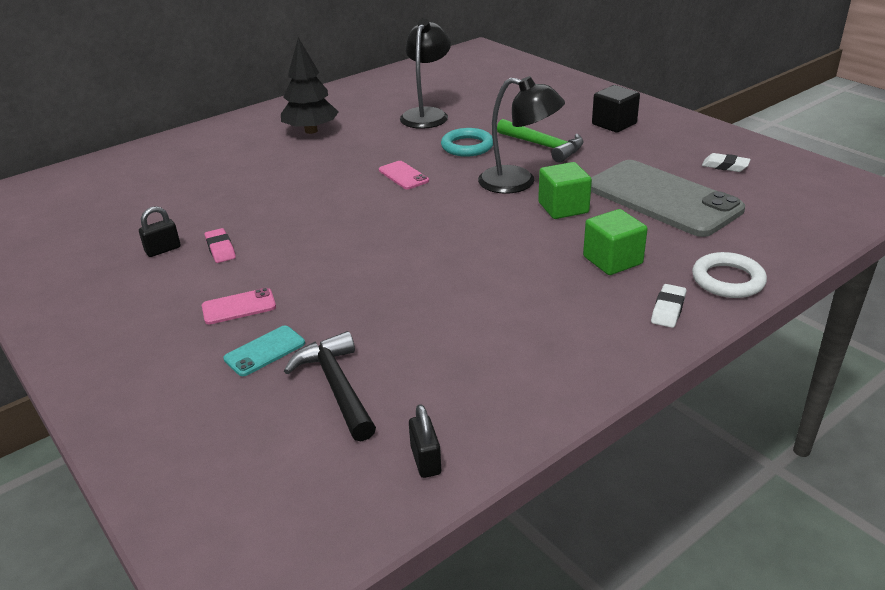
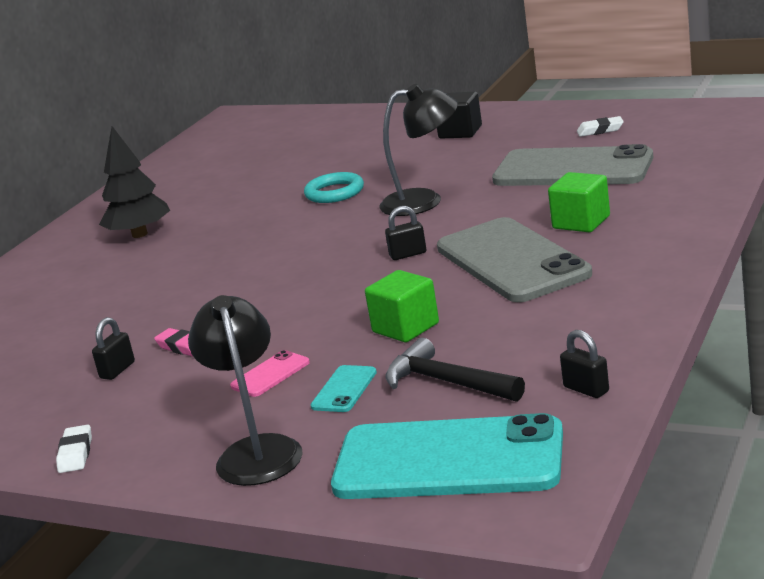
camera: 25 degrees left, 10 degrees down
pink phone [379,161,429,189] -> none
black lamp [400,19,451,129] -> black lamp moved to [188,295,302,486]
green hammer [497,119,584,163] -> none
green cube [538,162,592,219] -> green cube moved to [365,270,439,342]
white eraser [651,284,686,328] -> white eraser moved to [56,425,92,473]
white ring [692,252,767,298] -> none
none -> turquoise phone [331,413,563,499]
none -> black padlock [385,206,426,260]
none -> grey phone [437,217,592,302]

